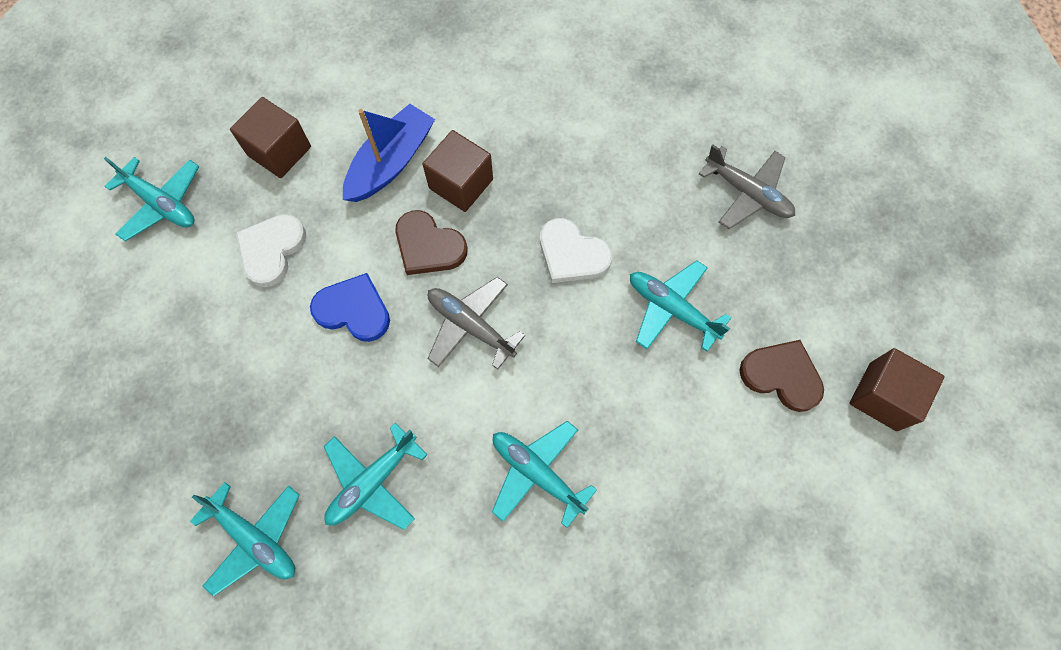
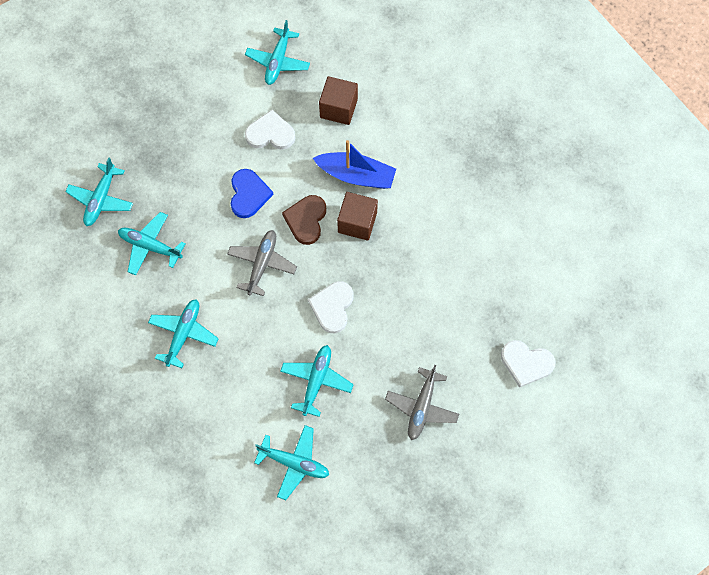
camera: 70 degrees right, 0 degrees up
brown heart [740,340,824,412] -> turquoise plane [254,425,329,500]
brown cube [849,348,945,431] -> none
none -> white heart [501,340,556,388]

